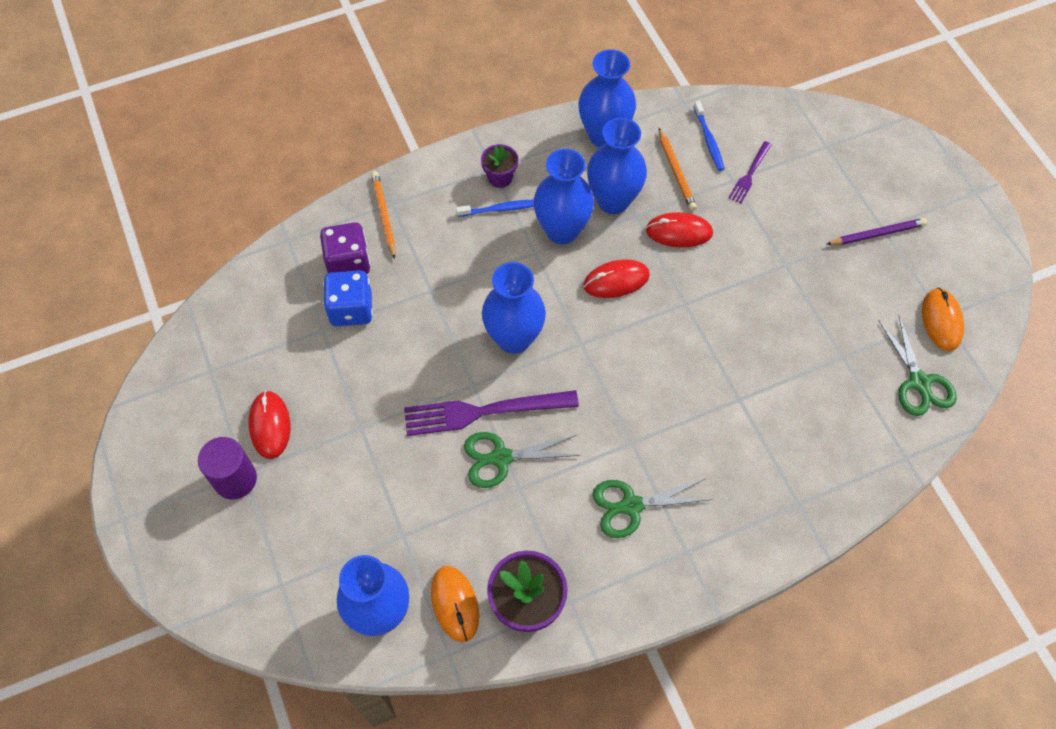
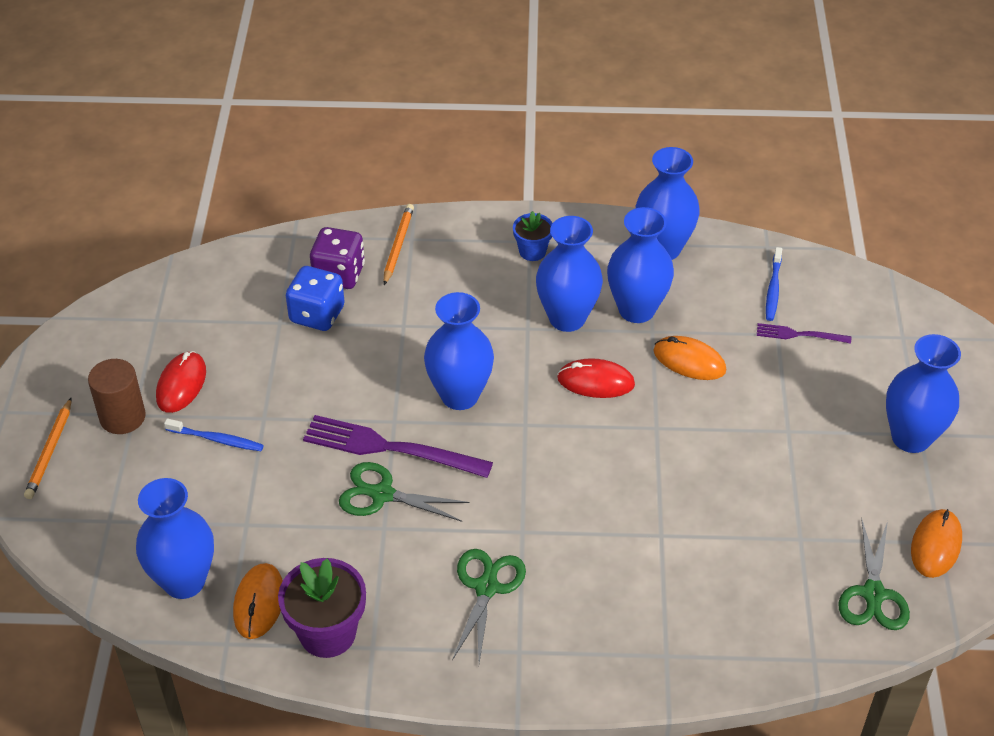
camera: 25 degrees right, 15 degrees down
purple cylinder [198,437,257,500] -> brown cylinder [88,359,146,434]
blue toothbrush [456,200,534,217] -> blue toothbrush moved to [164,418,264,451]
purple flower pot [481,144,518,188] -> blue flower pot [513,211,553,261]
green scissors [593,479,713,538] -> green scissors turned 90 degrees clockwise [452,549,526,663]
red mouse [646,212,713,247] -> orange mouse [653,336,726,380]
orange pencil [659,128,697,211] -> orange pencil moved to [24,398,71,499]
purple fork [729,141,772,203] -> purple fork turned 45 degrees clockwise [757,323,851,344]
purple pencil [826,218,927,245] -> blue vase [886,334,961,453]

